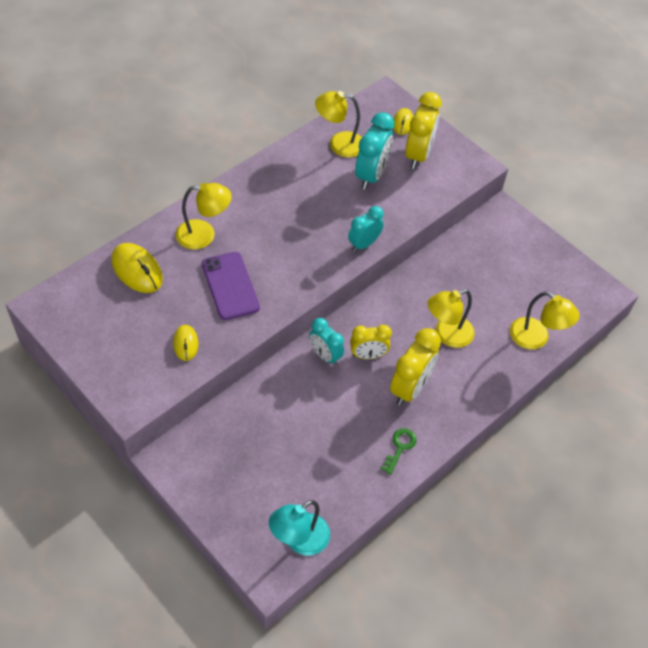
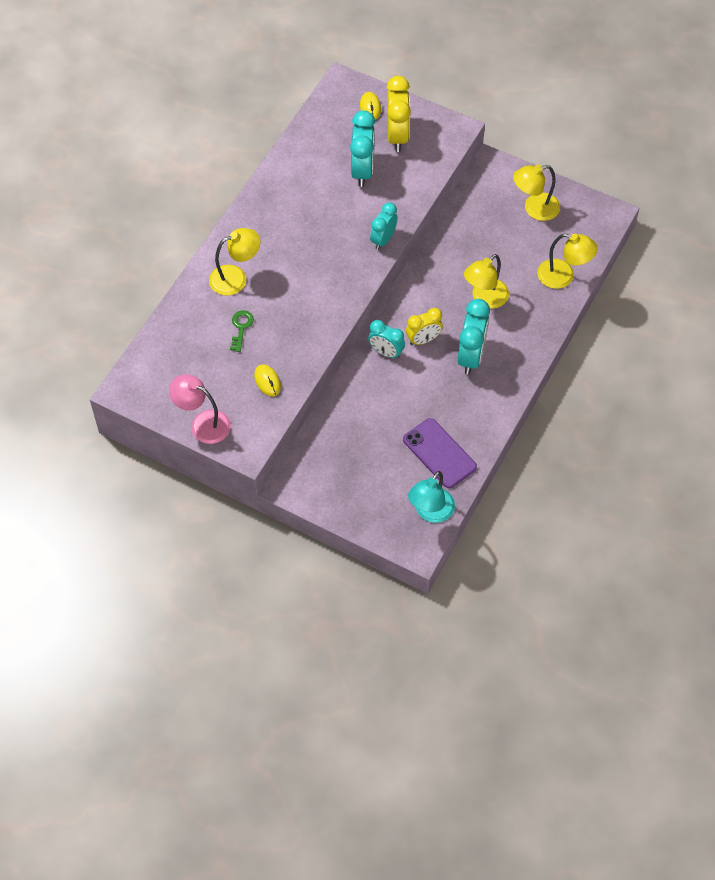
camera: 15 degrees left, 5 degrees up
yellow mouse [111,243,163,293] -> none
purple phone [202,252,260,320] -> purple phone moved to [403,418,477,488]
yellow lamp [315,91,362,157] -> yellow lamp moved to [513,165,560,221]
green key [381,428,417,475] -> green key moved to [230,310,254,352]
yellow clock [390,328,441,406] -> turquoise clock [458,299,490,375]
none -> pink lamp [169,374,231,444]

